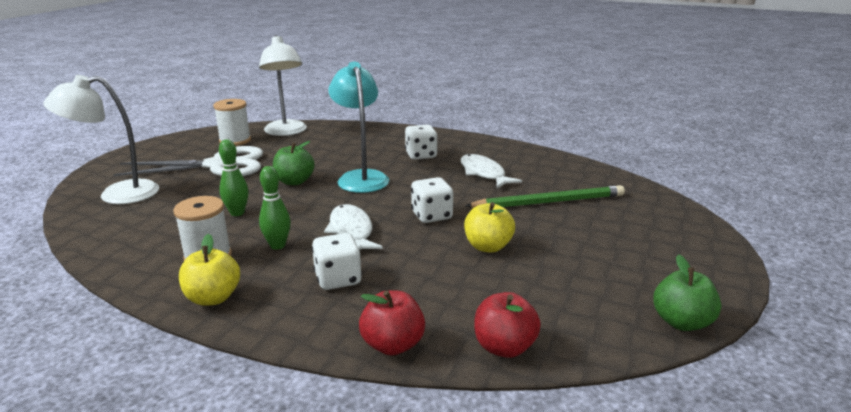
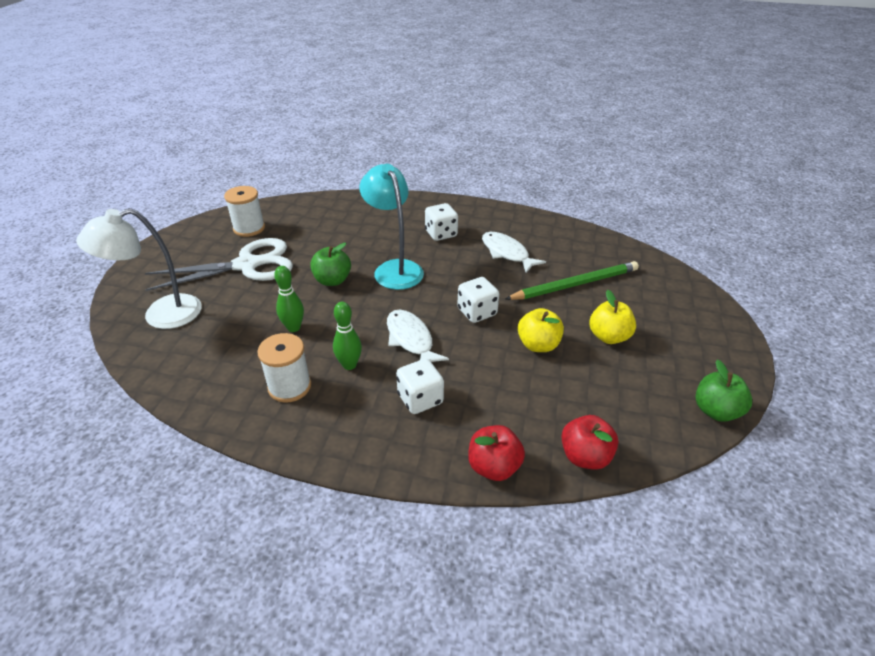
camera: 10 degrees left, 15 degrees up
yellow apple [179,234,240,306] -> yellow apple moved to [590,290,636,344]
white lamp [259,35,307,136] -> none

